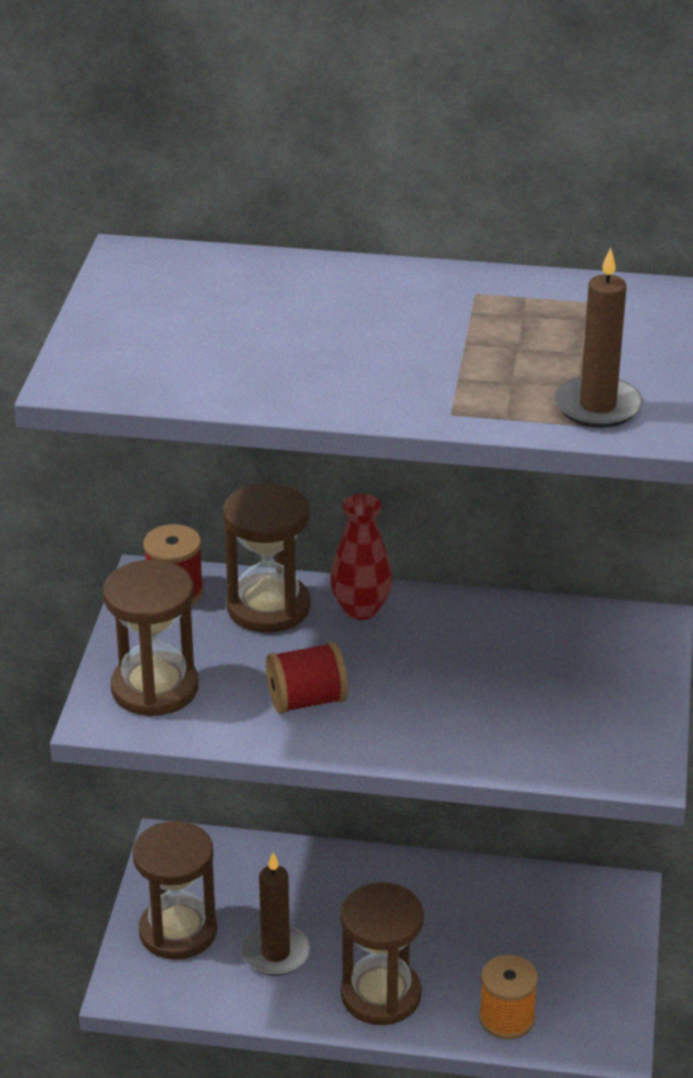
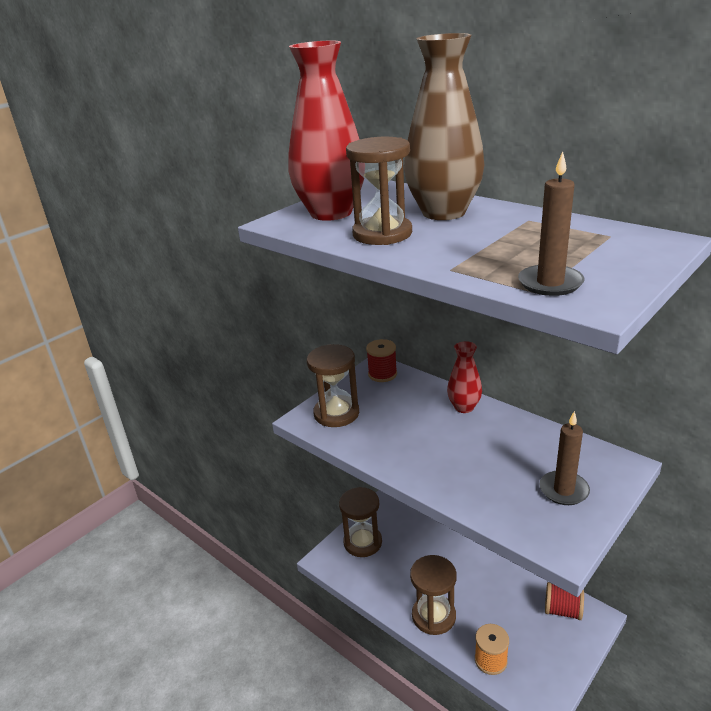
camera: 35 degrees right, 5 degrees down
brown hourglass [223,483,310,633] -> brown hourglass moved to [346,137,412,245]
brown candle [241,853,310,976] -> brown candle moved to [540,411,590,505]
red spool [266,642,348,714] -> red spool moved to [545,582,584,620]
none -> red vase [288,41,364,221]
none -> brown vase [404,33,484,220]

